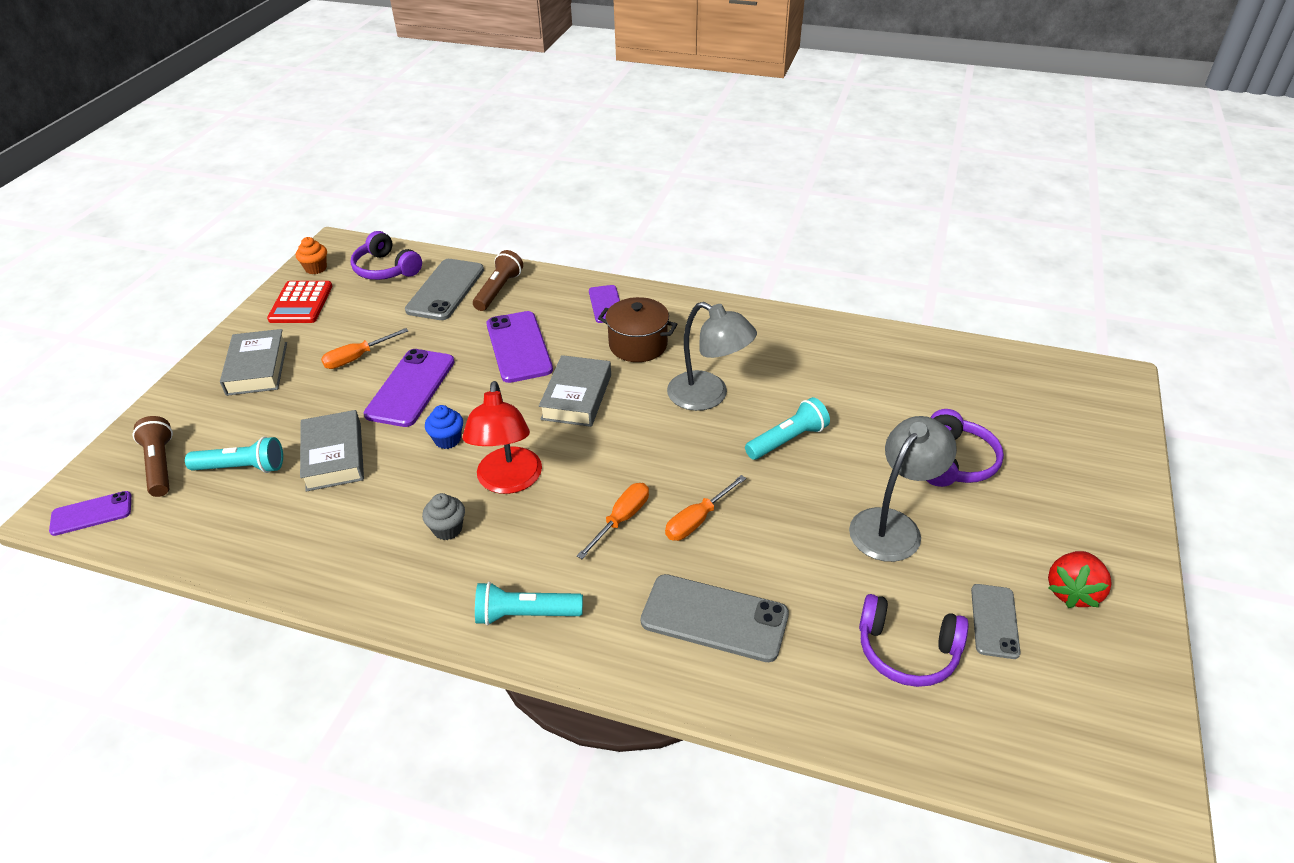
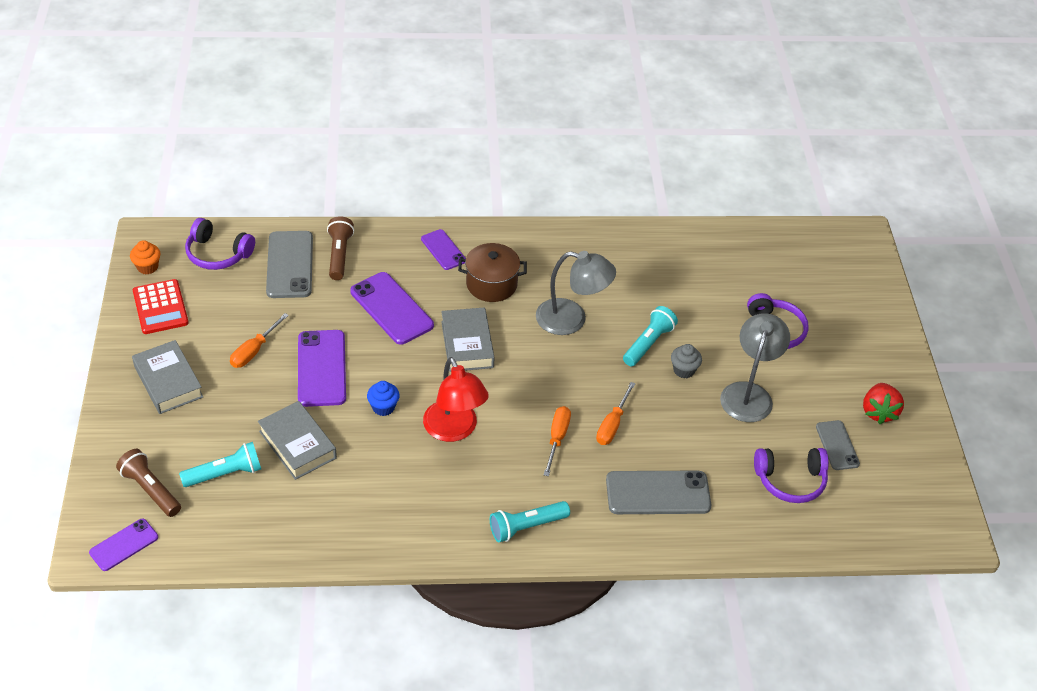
camera: 25 degrees left, 5 degrees up
grey cupcake [422,493,465,540] -> grey cupcake moved to [671,344,702,378]

